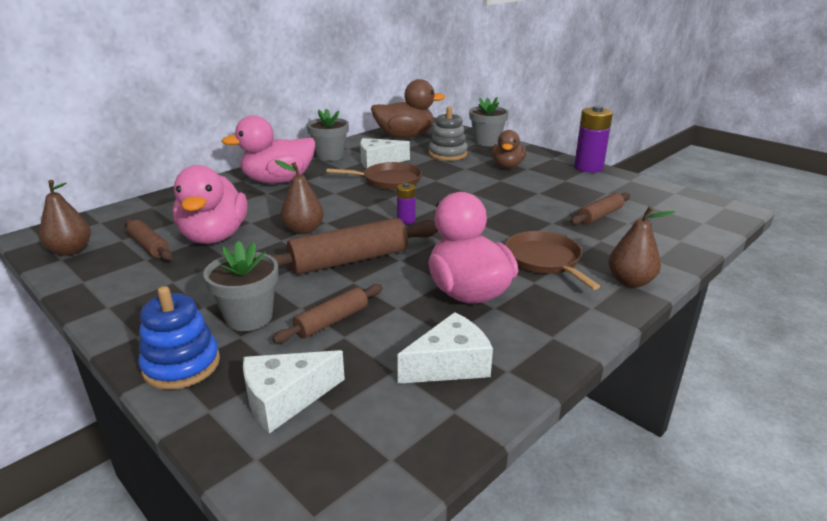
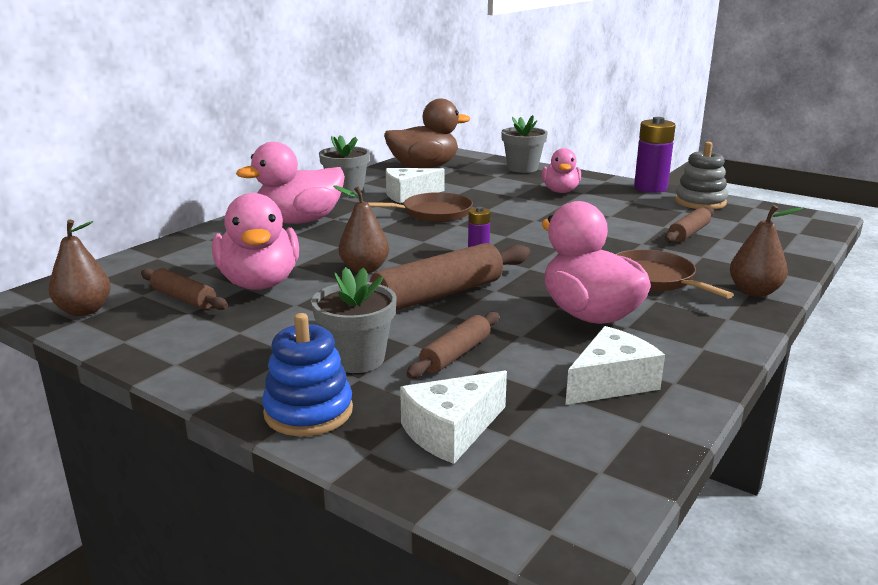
camera: 10 degrees left, 5 degrees down
grey stacking toy [429,106,468,161] -> grey stacking toy moved to [675,142,728,209]
brown duck [492,130,526,168] -> pink duck [542,148,581,193]

